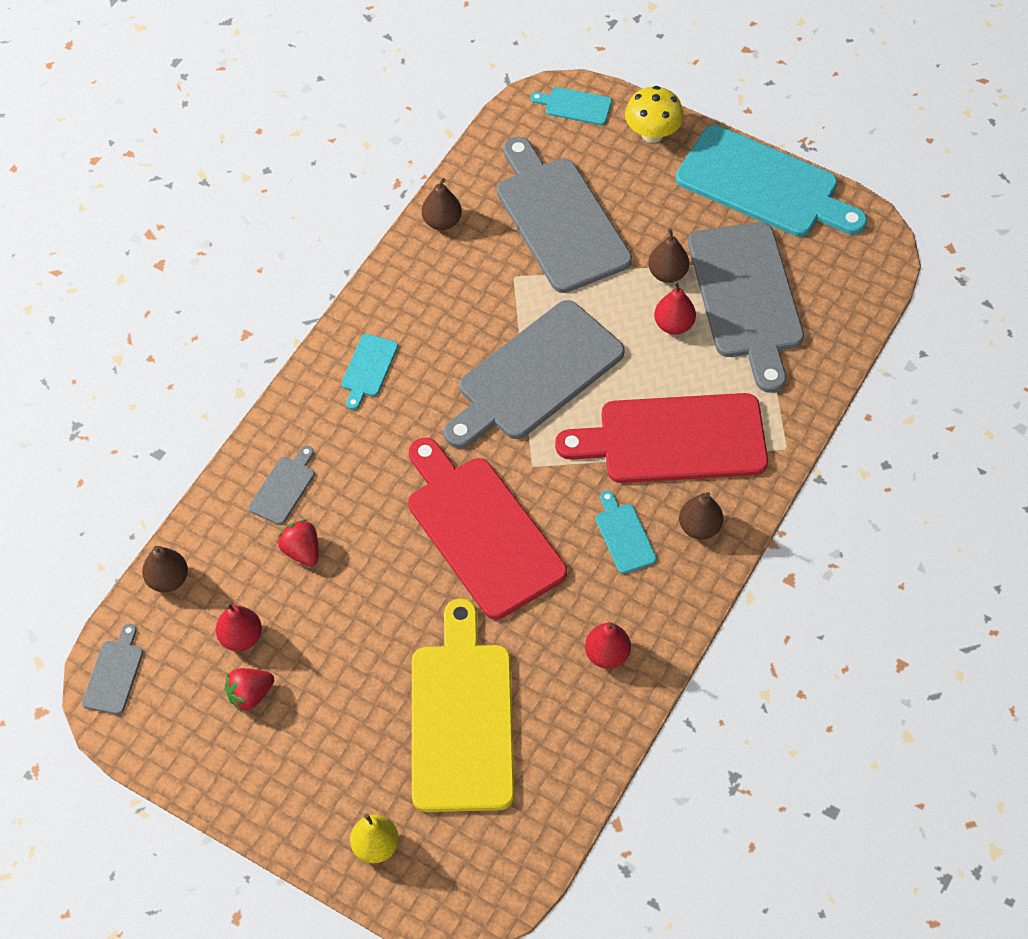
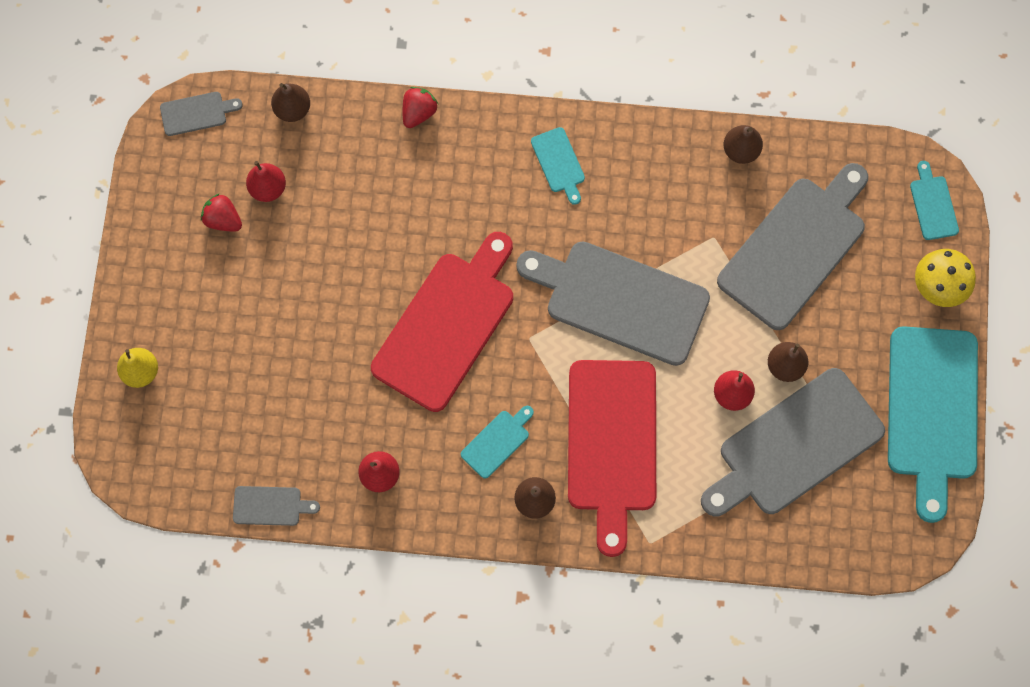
camera: 65 degrees right, 15 degrees up
grey cutting board [249,446,315,525] -> grey cutting board moved to [233,486,320,526]
red strawberry [278,519,318,567] -> red strawberry moved to [403,87,438,128]
turquoise cutting board [341,334,398,410] -> turquoise cutting board turned 105 degrees counterclockwise [531,127,585,205]
yellow cutting board [412,598,514,812] -> none
red cutting board [555,393,768,483] -> red cutting board turned 150 degrees counterclockwise [568,360,656,557]

